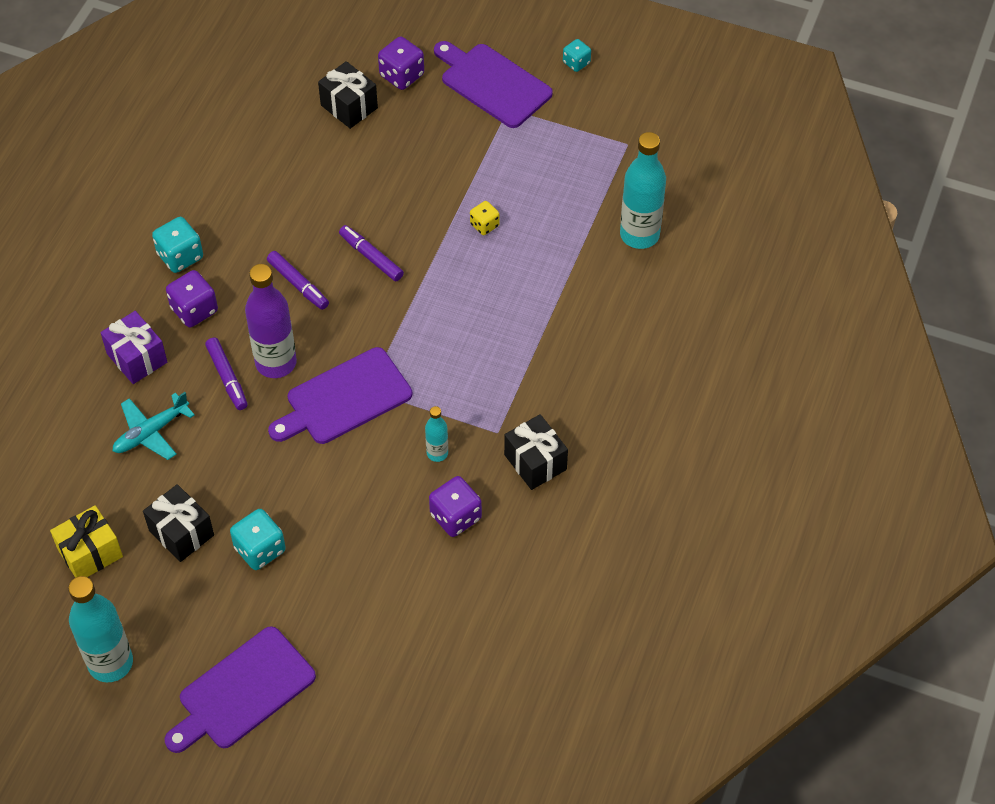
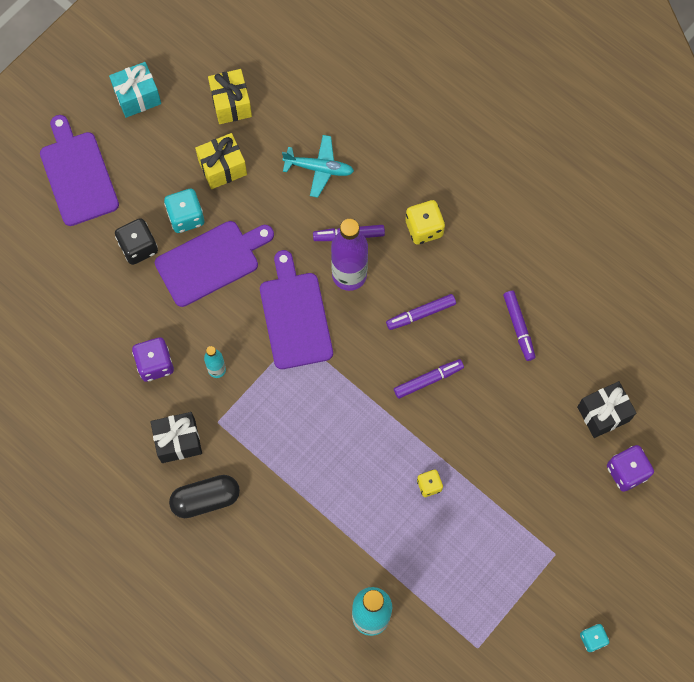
camera: 110 degrees right, 15 degrees up
turquoise bottle [68,576,133,682] -> turquoise gift [109,62,161,118]
purple gift [100,311,167,384] -> none
turquoise plane [113,392,195,460] -> turquoise plane turned 120 degrees clockwise [282,135,354,198]
black gift [143,484,214,562] -> yellow gift [195,133,247,189]
turquoise dice [152,217,203,273] -> none
purple dice [166,270,218,327] -> yellow dice [406,200,445,245]
purple cutting board [434,41,553,128] -> purple cutting board moved to [155,221,274,307]
none -> black dice [115,218,158,265]
none -> black capsule [169,475,240,518]
none -> purple marker [503,291,536,361]

